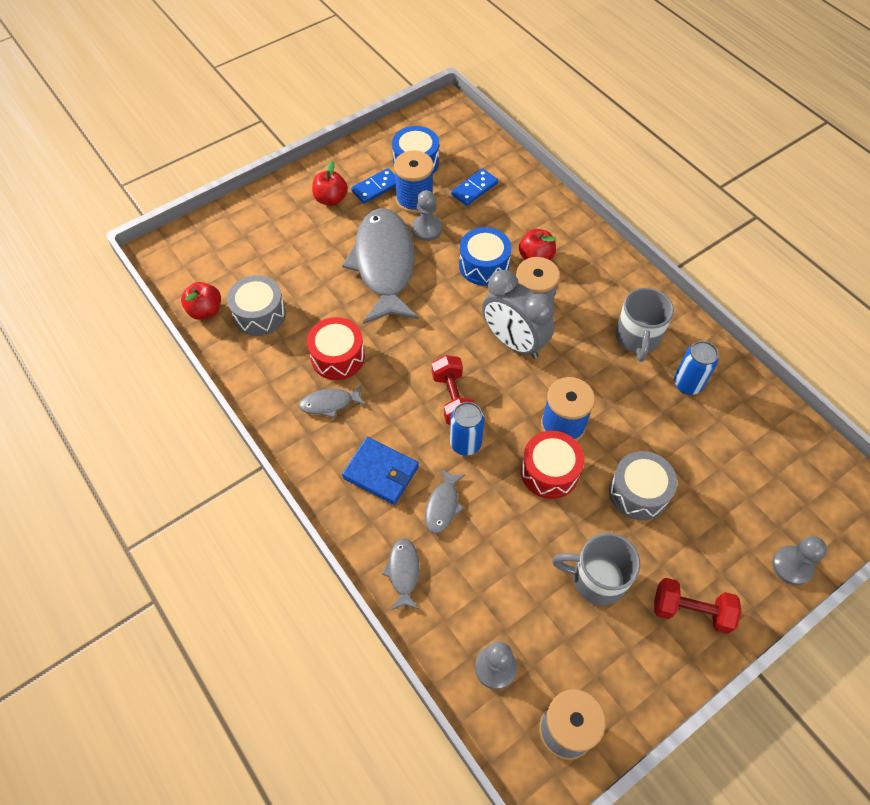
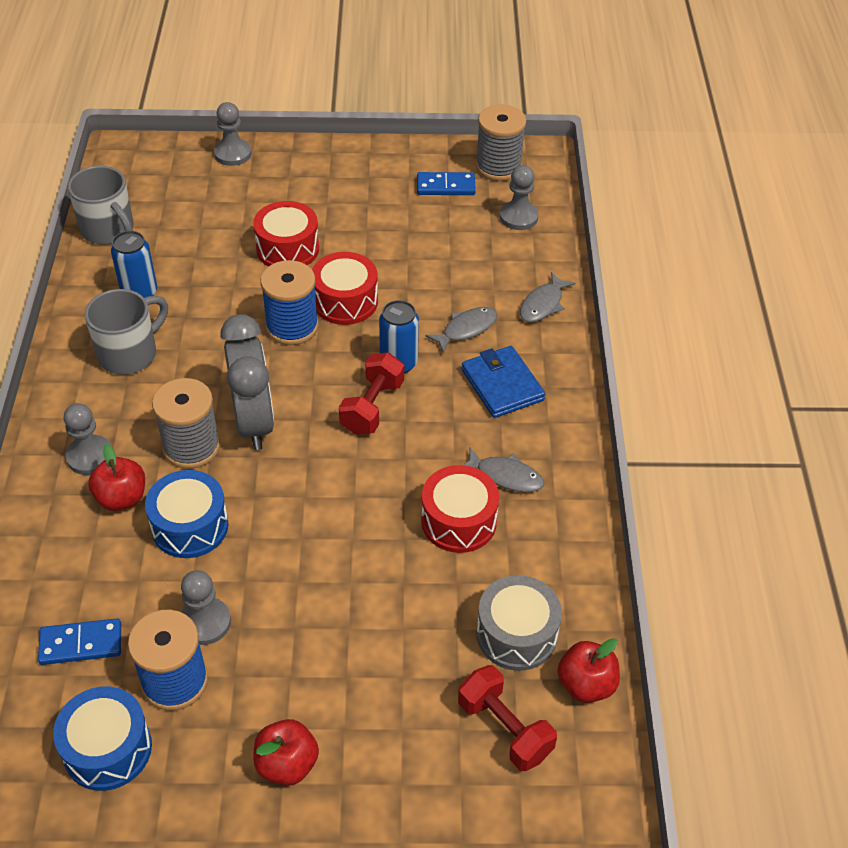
camera: 145 degrees left, 10 degrees down
grey fish [342,208,419,324] -> none
blue domino [351,168,396,204] -> blue domino moved to [417,172,476,195]
grey mug [552,533,640,605] -> grey mug moved to [68,166,134,245]
grey drum [609,451,677,520] -> red drum [253,201,319,267]
red dumbbell [654,578,741,634] -> red dumbbell moved to [458,665,557,771]
none -> grey pawn [64,403,112,475]

